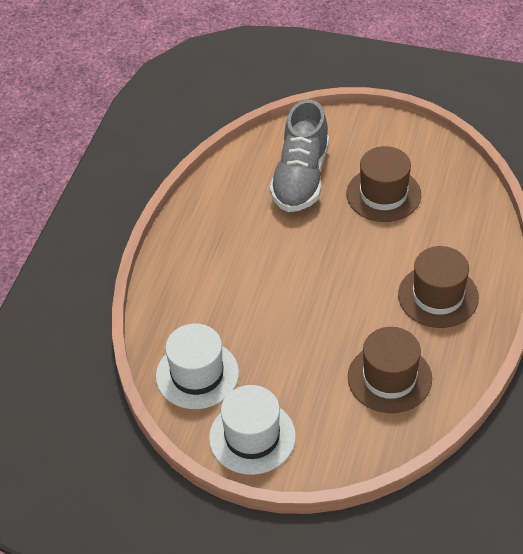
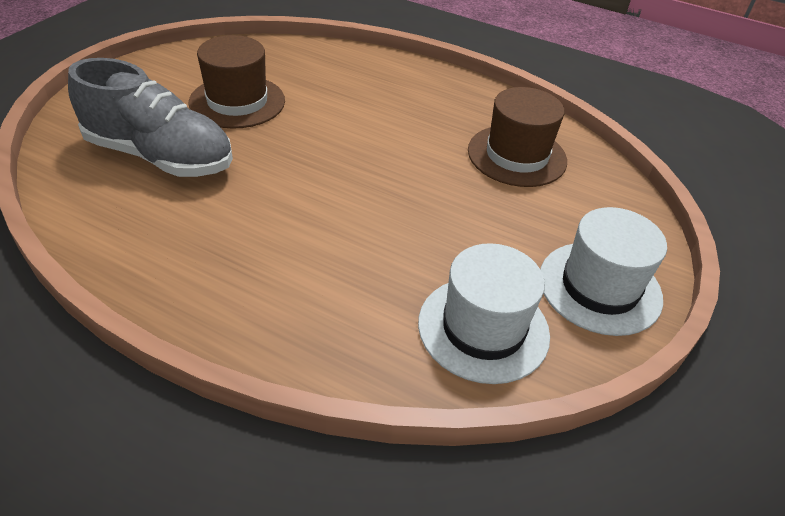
camera: 85 degrees left, 5 degrees down
brown hat [398,246,479,328] -> none

